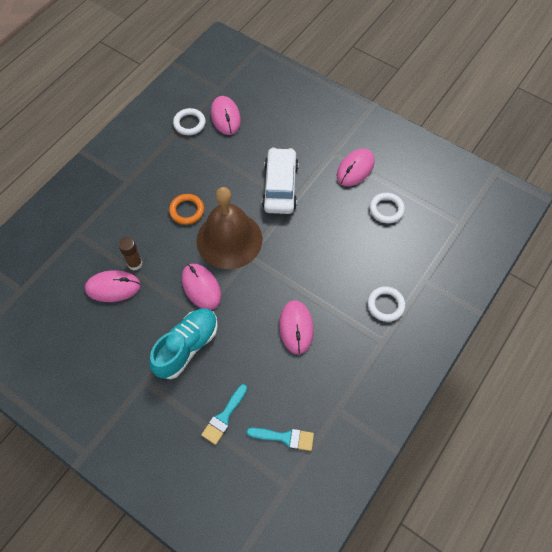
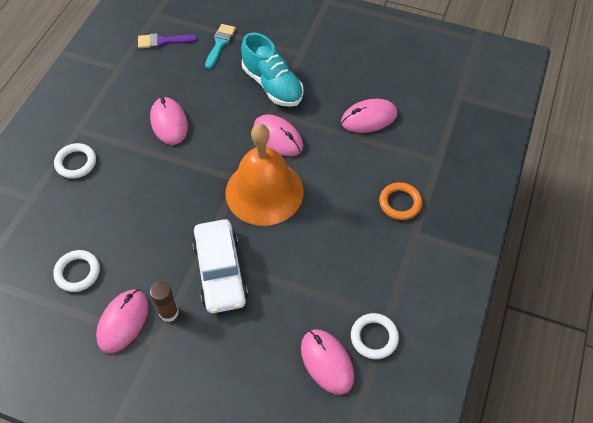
camera: 165 degrees right, 5 degrees down
brown glue stick [118,237,143,270] -> brown glue stick moved to [150,282,179,322]
turquoise shoe [149,308,218,379] -> turquoise shoe turned 60 degrees counterclockwise [241,33,304,107]
orange ring [169,194,204,225] -> orange ring moved to [379,182,422,220]
brown bell [196,187,262,269] -> orange bell [226,124,304,226]
turquoise brush [247,428,314,451] -> purple brush [138,33,198,48]

